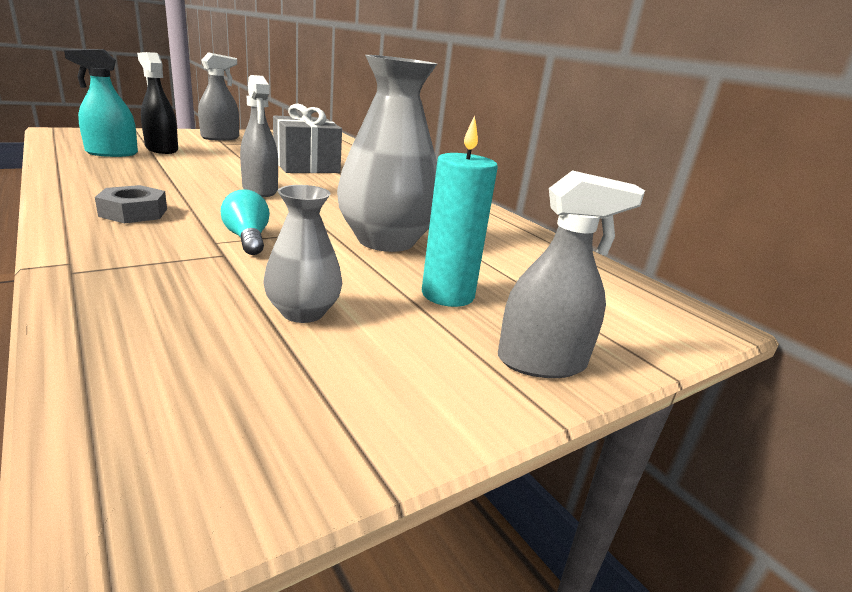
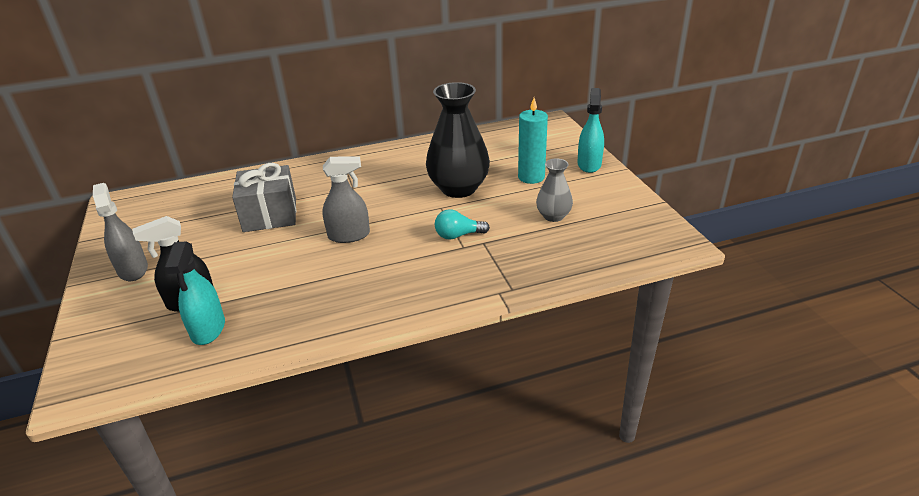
camera: 70 degrees left, 10 degrees up
grey nut [95,185,167,224] -> none
grey vase [337,55,437,252] -> black vase [426,82,490,198]
grey spray bottle [498,170,645,378] -> turquoise spray bottle [578,88,604,173]

